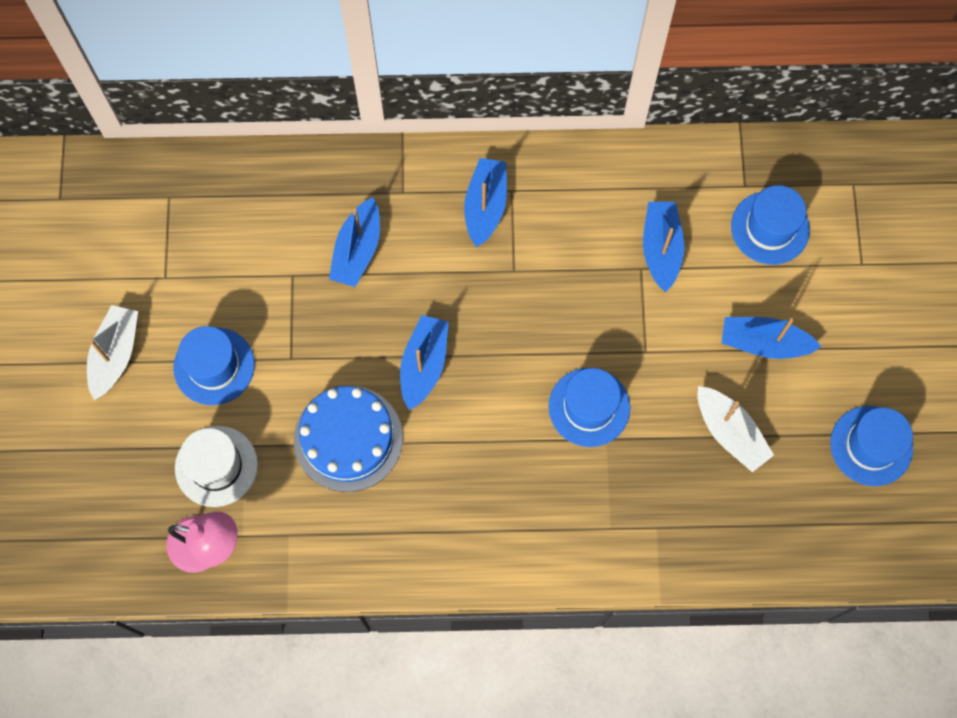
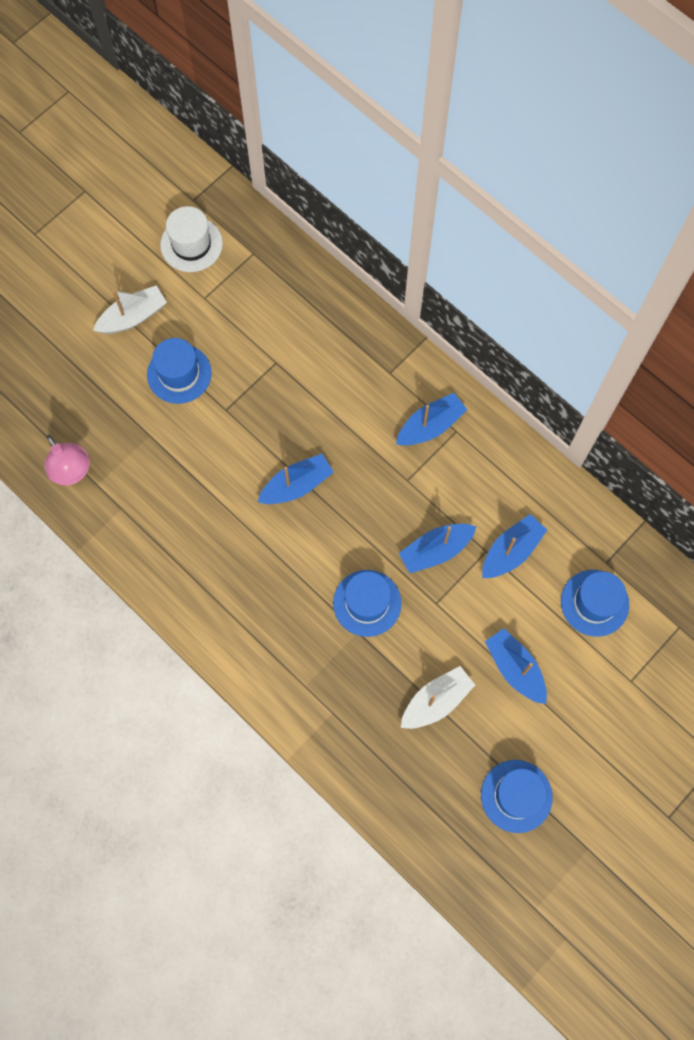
camera: 45 degrees right, 0 degrees up
white hat [175,426,258,507] -> white hat moved to [160,206,223,272]
blue cake [294,386,403,492] -> none
blue boat [329,197,380,287] -> blue boat moved to [399,524,477,573]
white boat [697,386,774,472] -> white boat turned 135 degrees counterclockwise [401,666,475,729]

